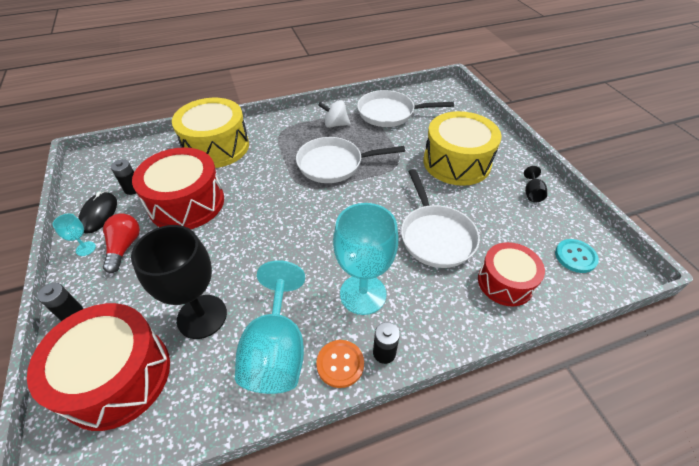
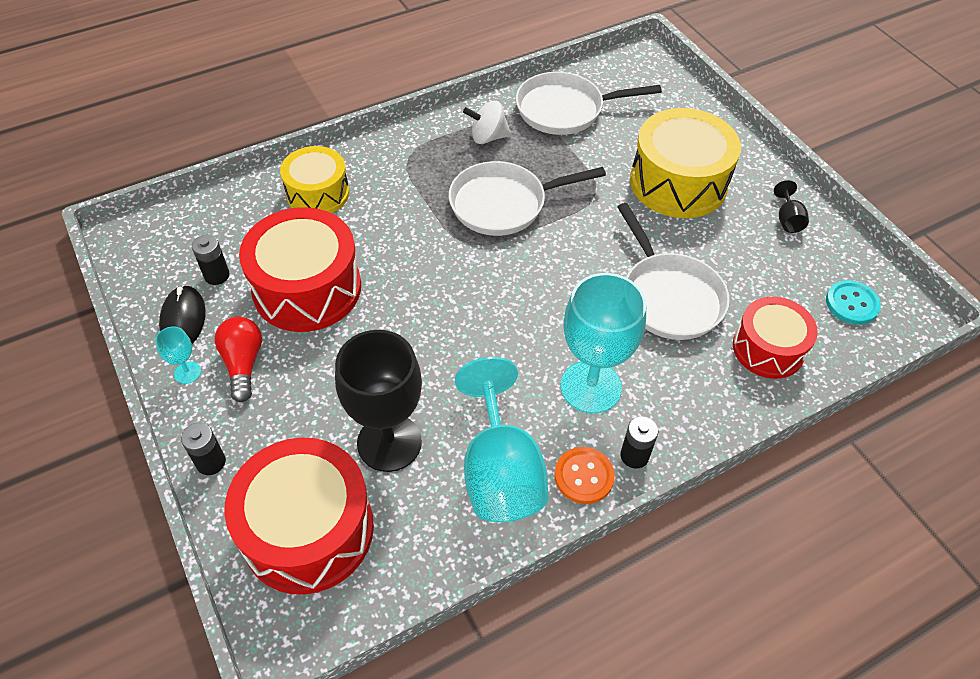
camera: 10 degrees left, 5 degrees up
yellow drum [172,98,249,168] -> yellow drum [280,146,349,213], size x0.63

